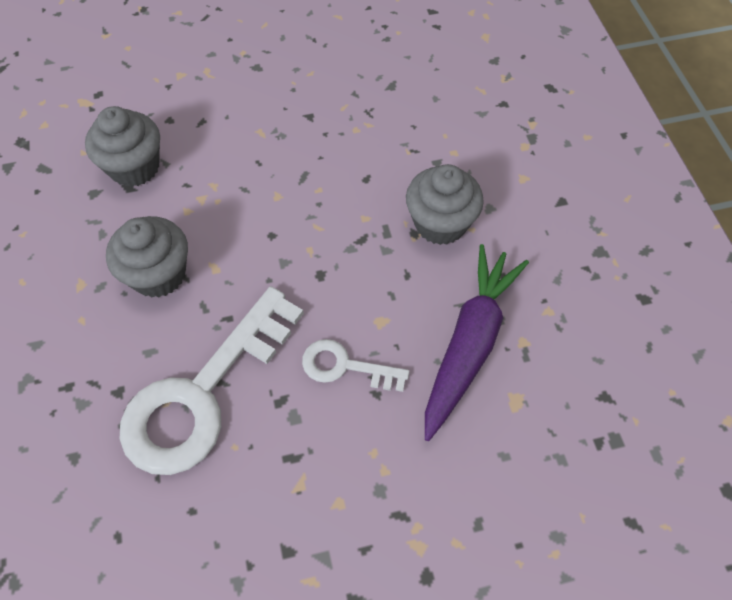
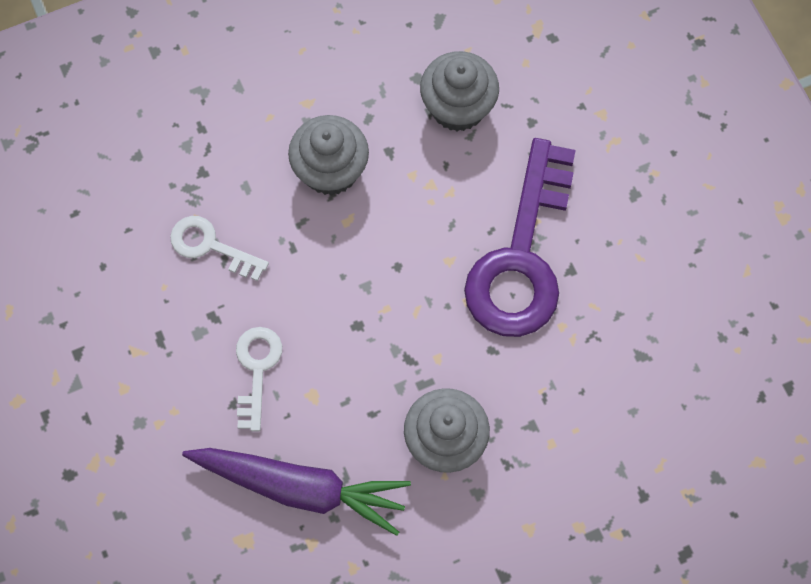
camera: 80 degrees right, 10 degrees up
white key [120,286,304,475] -> white key [170,216,269,281], size x0.49
none -> purple key [464,138,576,337]

